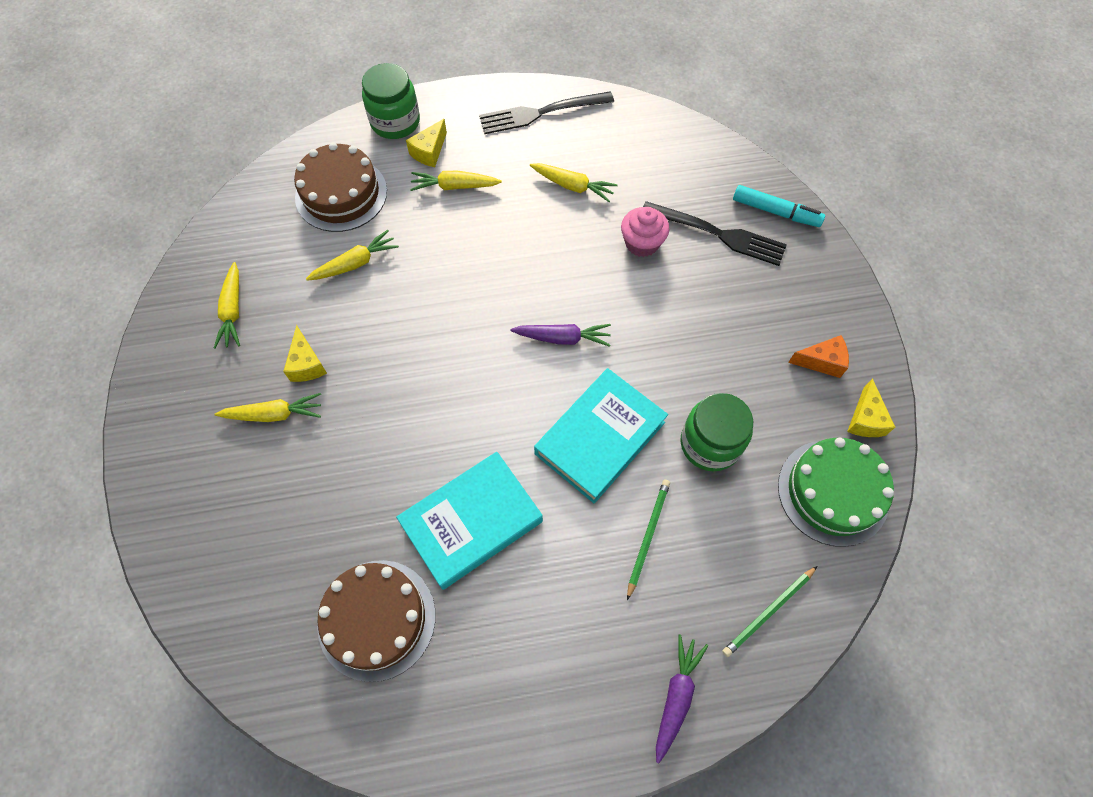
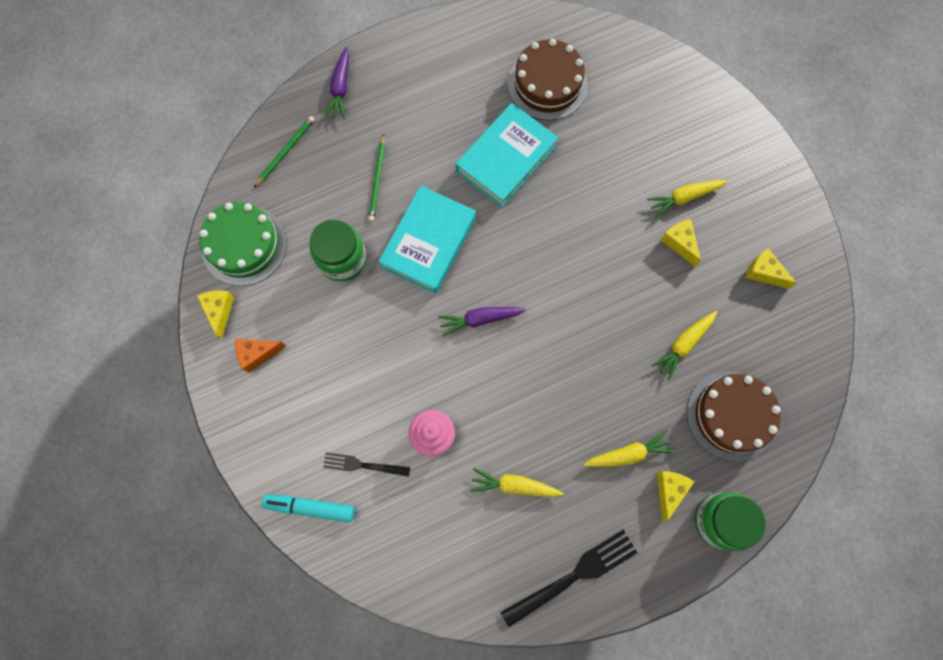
camera: 165 degrees right, 10 degrees up
yellow carrot [214,262,240,349] -> yellow cheese [745,248,797,289]
black fork [643,201,787,266] -> black fork [323,452,410,477], size x0.60

